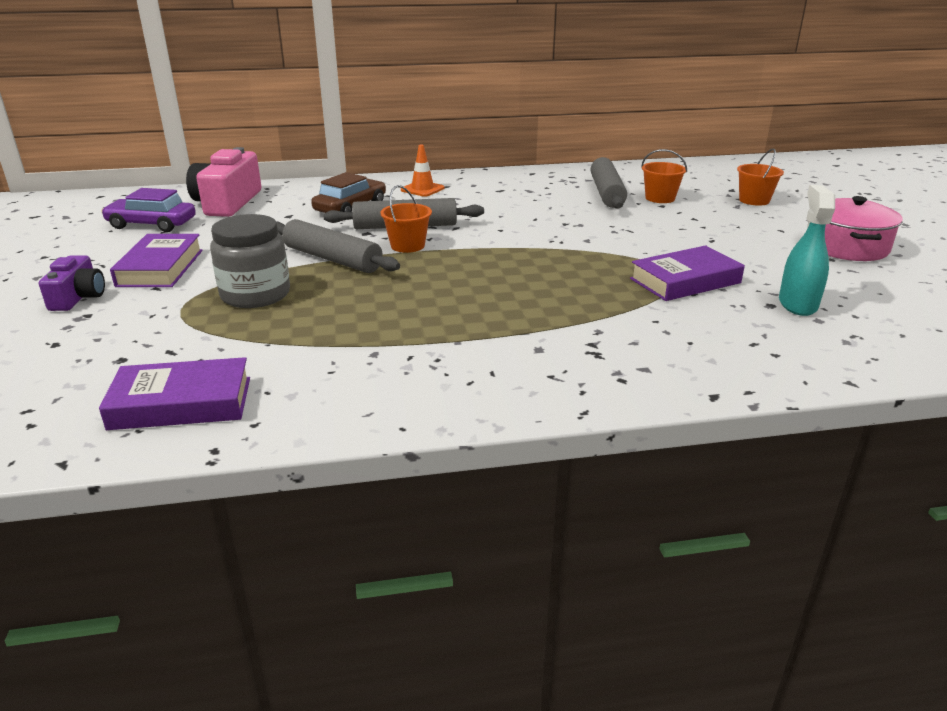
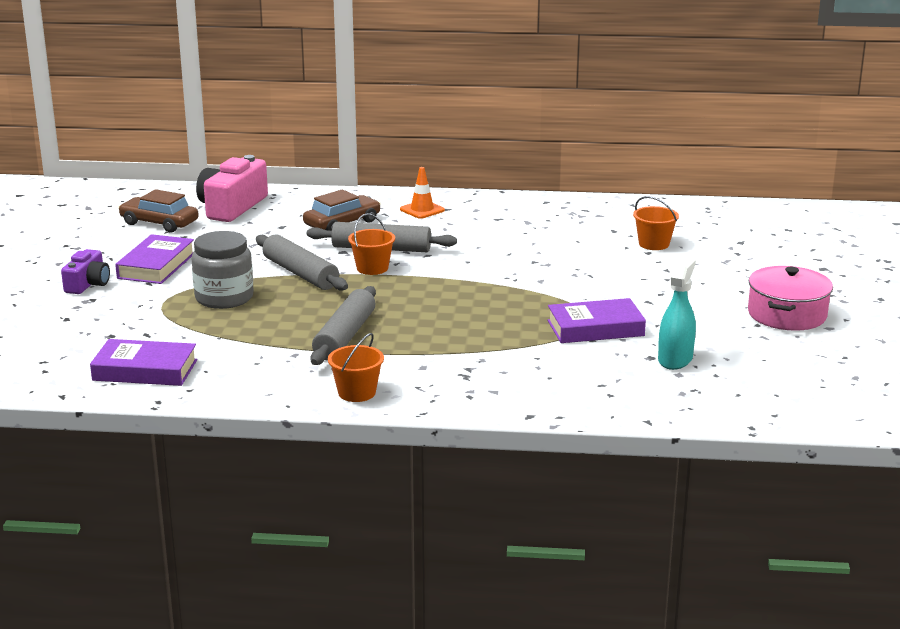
camera: 15 degrees right, 5 degrees down
purple car [101,188,196,232] -> brown car [118,189,199,233]
grey rolling pin [591,157,627,209] -> grey rolling pin moved to [310,286,376,365]
orange bucket [737,149,784,206] -> orange bucket moved to [328,333,384,402]

